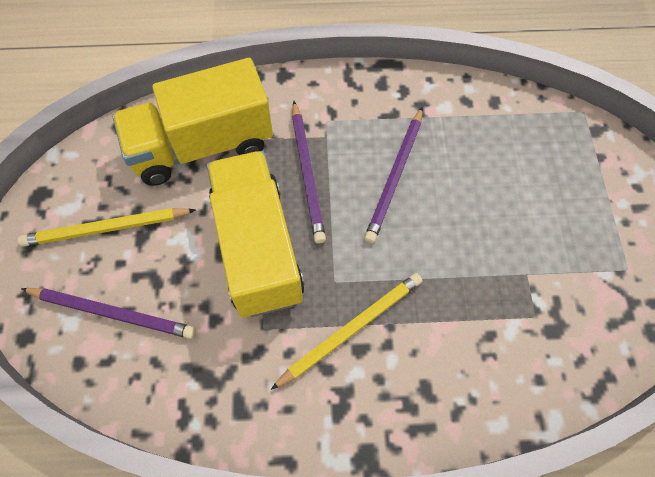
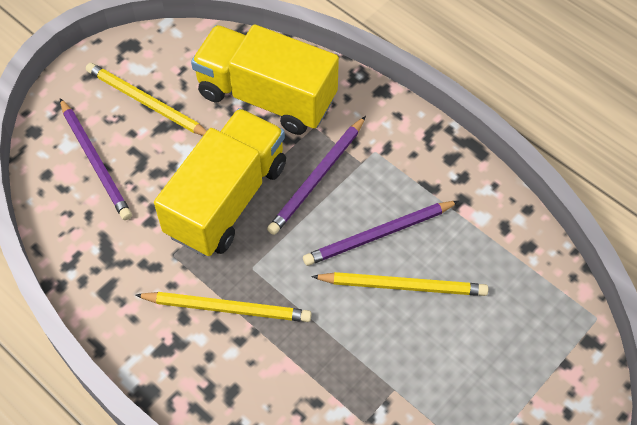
camera: 45 degrees right, 5 degrees down
none -> yellow pencil [311,272,488,296]

